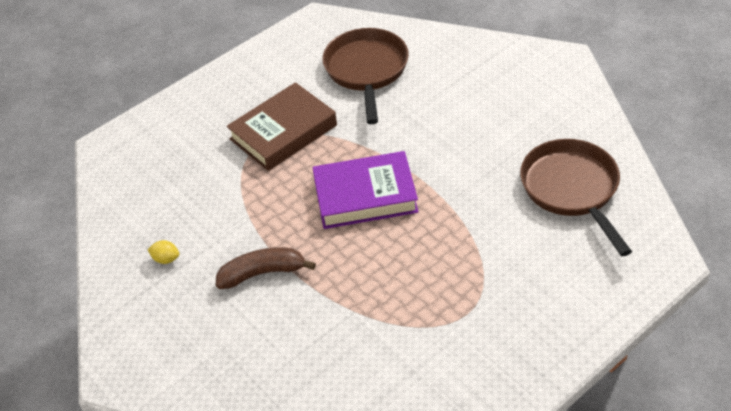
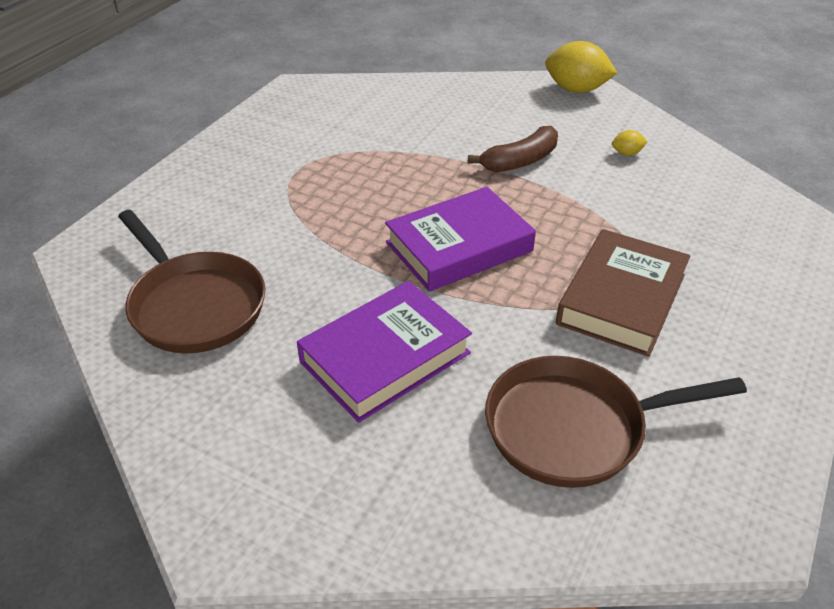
camera: 155 degrees right, 5 degrees down
brown pan [322,28,409,124] -> brown pan turned 105 degrees clockwise [485,356,747,488]
none -> purple book [297,281,472,423]
none -> yellow lemon [545,41,617,93]

